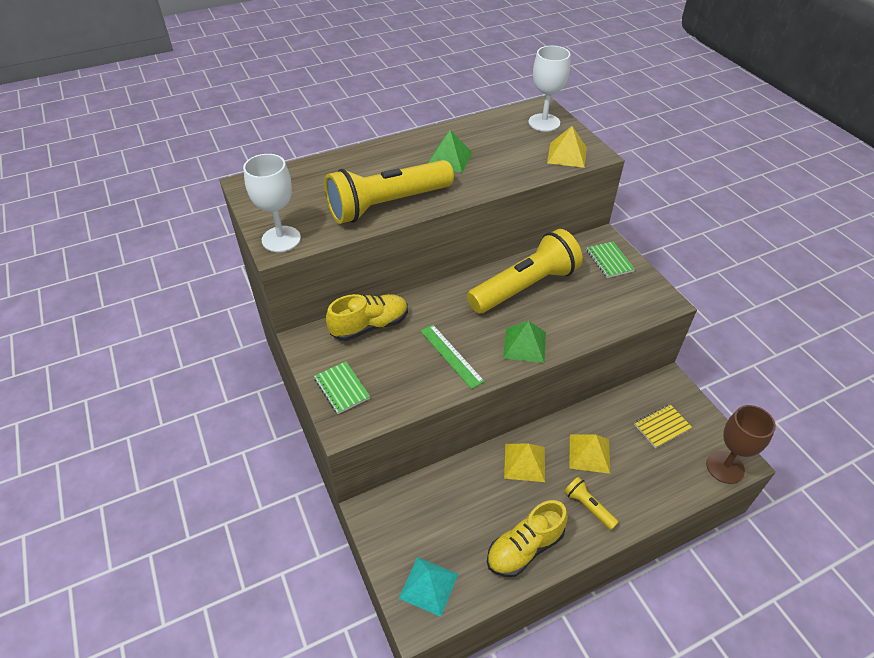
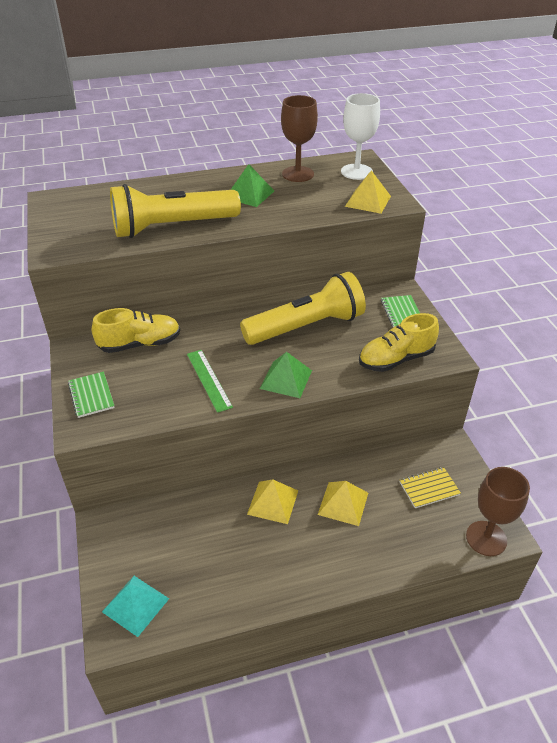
camera: 10 degrees right, 5 degrees down
white goblet [243,154,301,252] -> none
yellow shoe [487,500,568,577] -> yellow shoe moved to [359,313,439,372]
yellow flashlight [564,477,619,530] -> none
none -> brown goblet [281,95,318,182]

